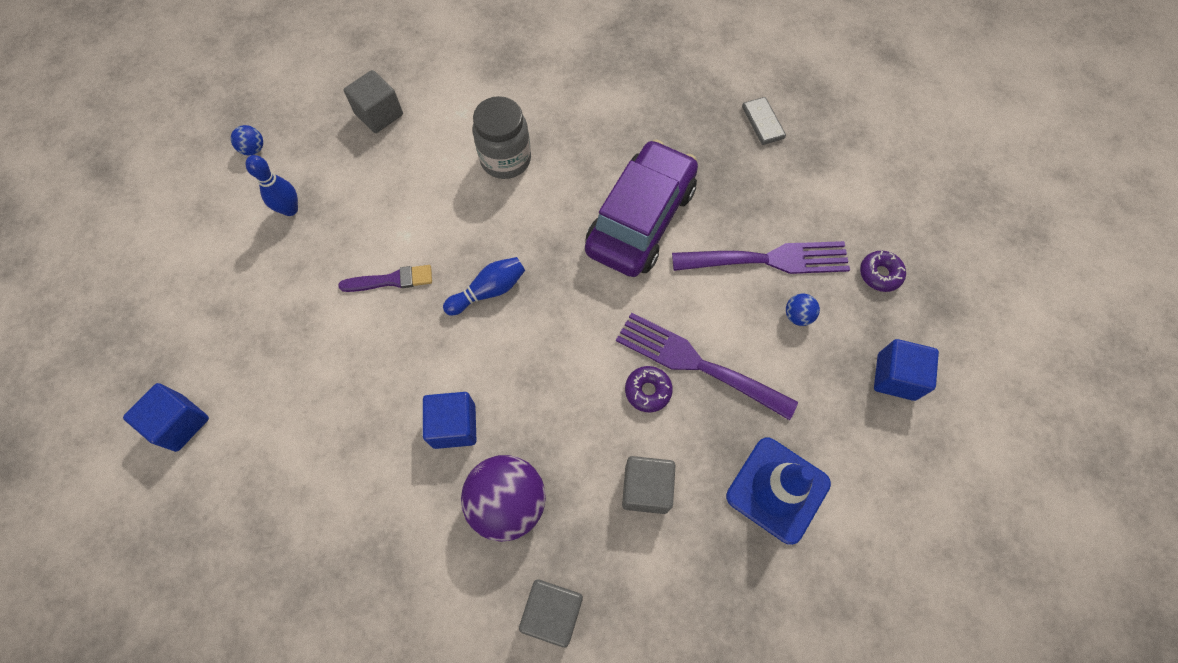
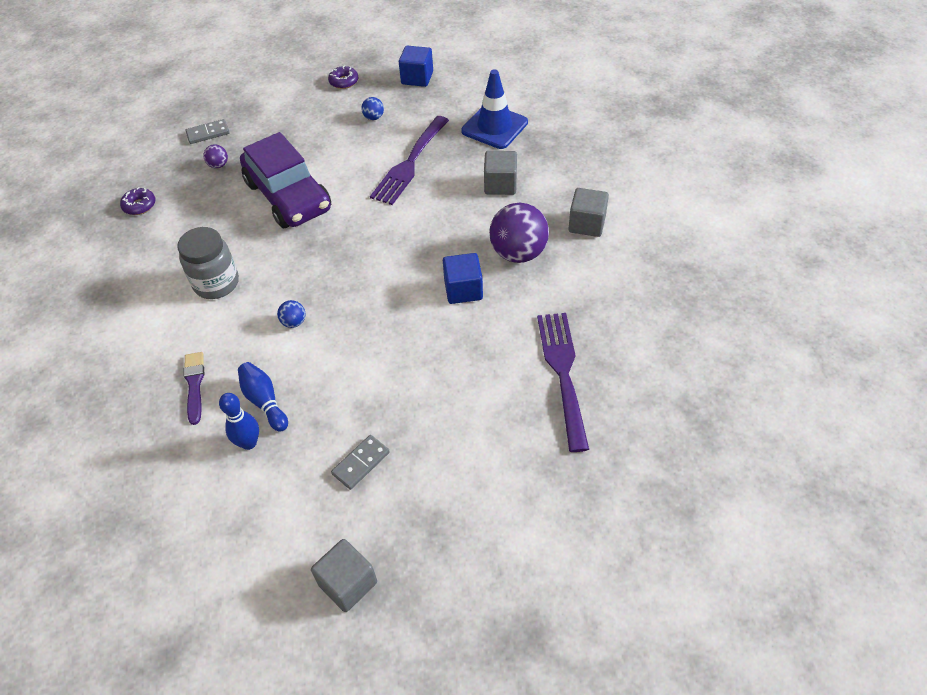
camera: 90 degrees left, 15 degrees down
blue cube [123,383,209,452] -> none
blue ball [231,125,263,155] -> blue ball moved to [277,300,305,328]
purple brush [338,265,432,292] -> purple brush moved to [184,352,204,425]
grey cube [344,70,403,133] -> grey cube moved to [311,539,377,612]
blue bowling pin [443,257,525,316] -> blue bowling pin moved to [238,362,288,432]
purple car [585,139,698,277] -> purple car turned 150 degrees counterclockwise [240,132,331,228]
purple donut [625,366,673,412] -> purple donut moved to [120,187,155,215]
purple fork [672,241,850,274] -> purple fork moved to [537,313,589,452]
none -> purple ball [203,144,228,168]
none -> grey domino [331,435,390,490]

